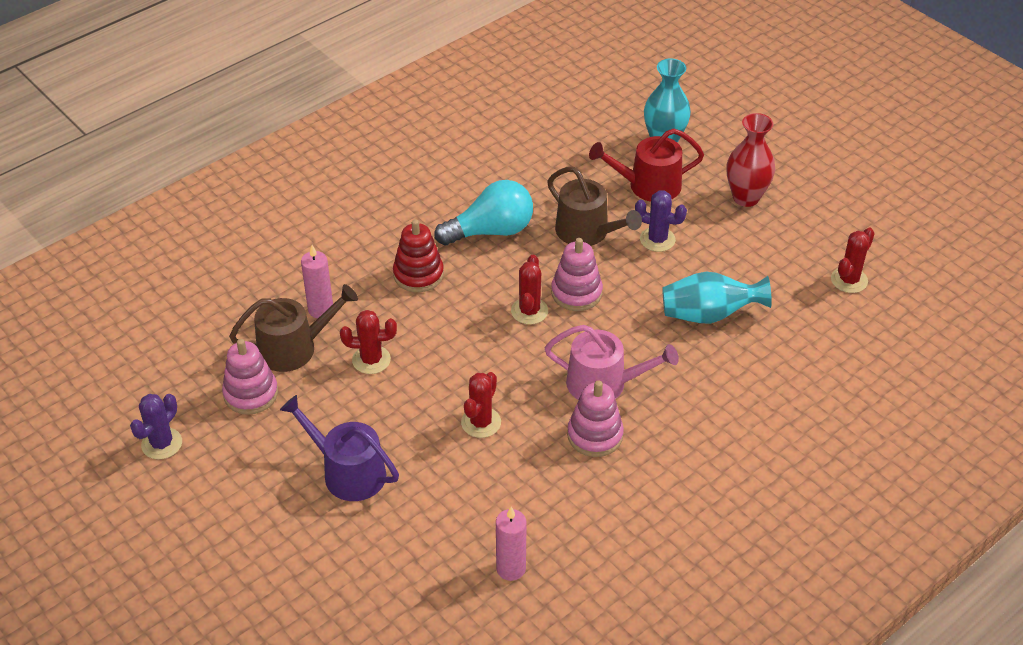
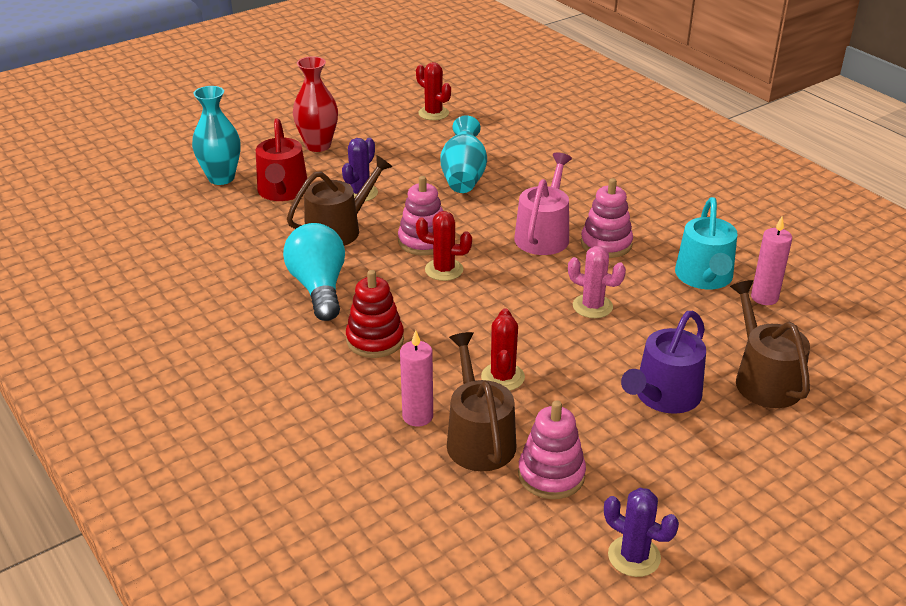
camera: 85 degrees left, 10 degrees down
red cactus [461,372,501,438] -> pink cactus [568,246,626,318]
none -> turquoise watering can [675,197,737,289]
none -> brown watering can [730,280,810,408]

